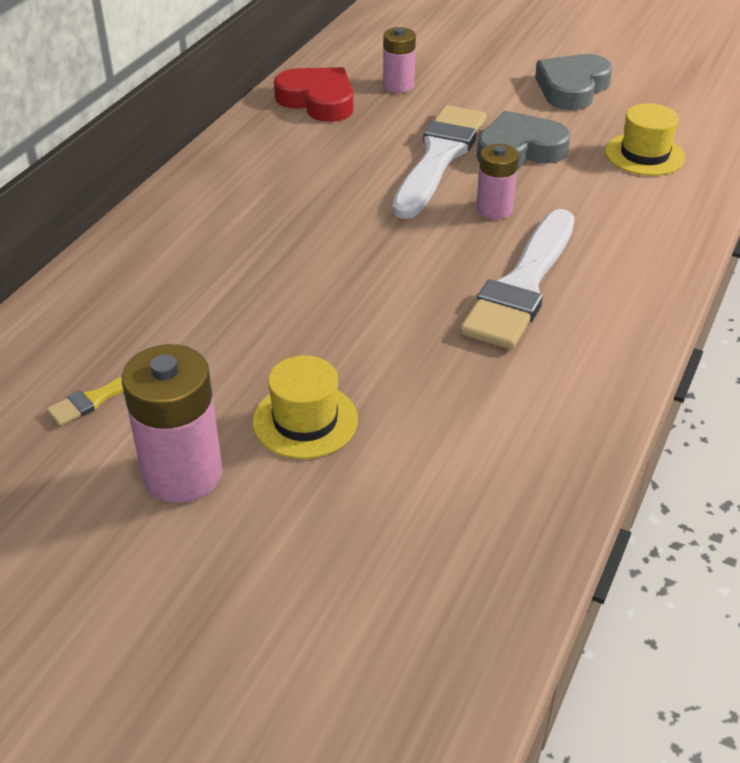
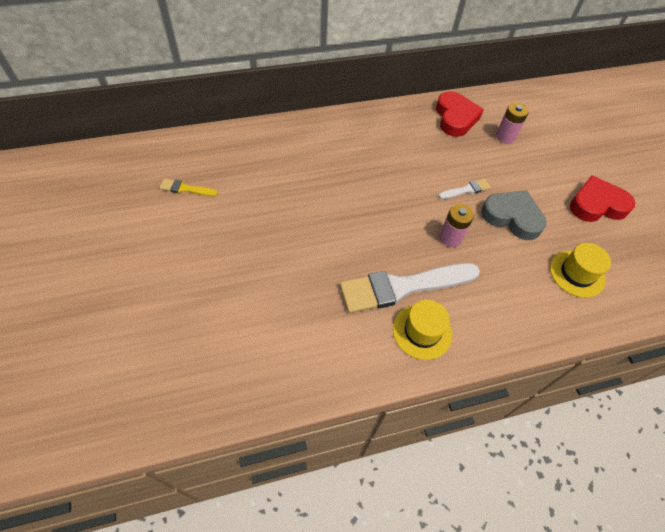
camera: 45 degrees right, 15 degrees up
pink battery [122,344,223,503] -> none
yellow hat [252,355,358,459] -> yellow hat moved to [393,300,452,360]
white brush [392,105,486,219] -> white brush [438,179,491,199], size x0.44
grey heart [535,54,613,110] -> red heart [570,175,635,222]

